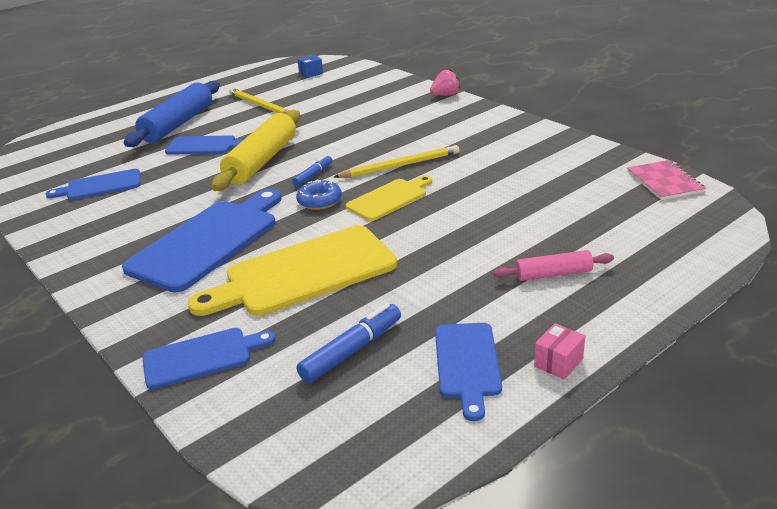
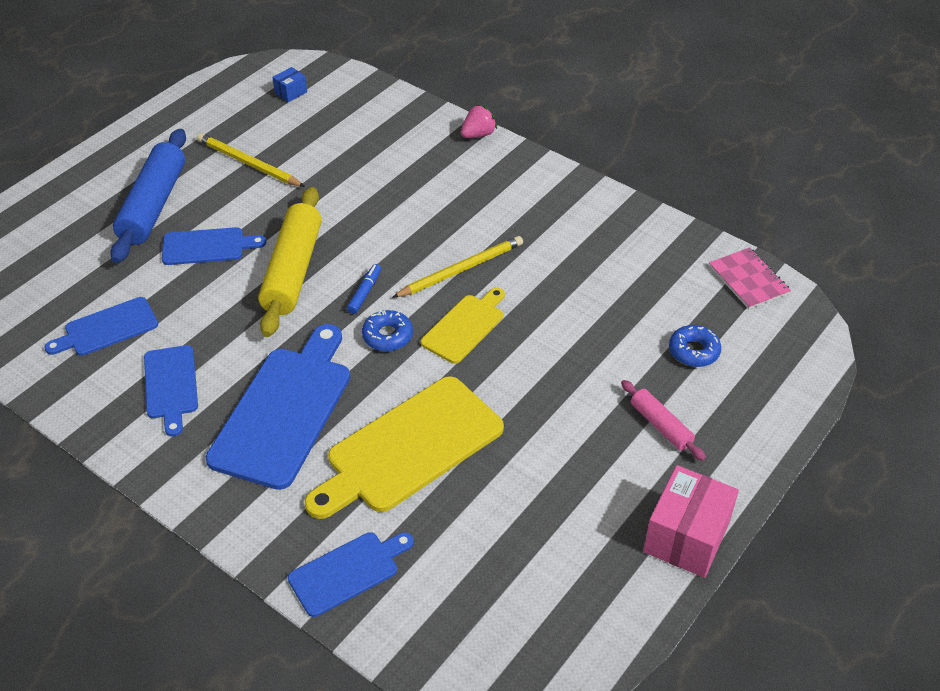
camera: 15 degrees left, 15 degrees up
blue marker [297,303,401,383] -> none
blue cutting board [435,323,502,421] -> blue cutting board moved to [144,345,198,436]
pink rolling pin [493,250,614,281] -> pink rolling pin turned 75 degrees clockwise [621,380,706,461]
pink box [534,323,585,380] -> pink box [643,465,739,578], size x2.09
none -> blue donut [669,325,721,367]

